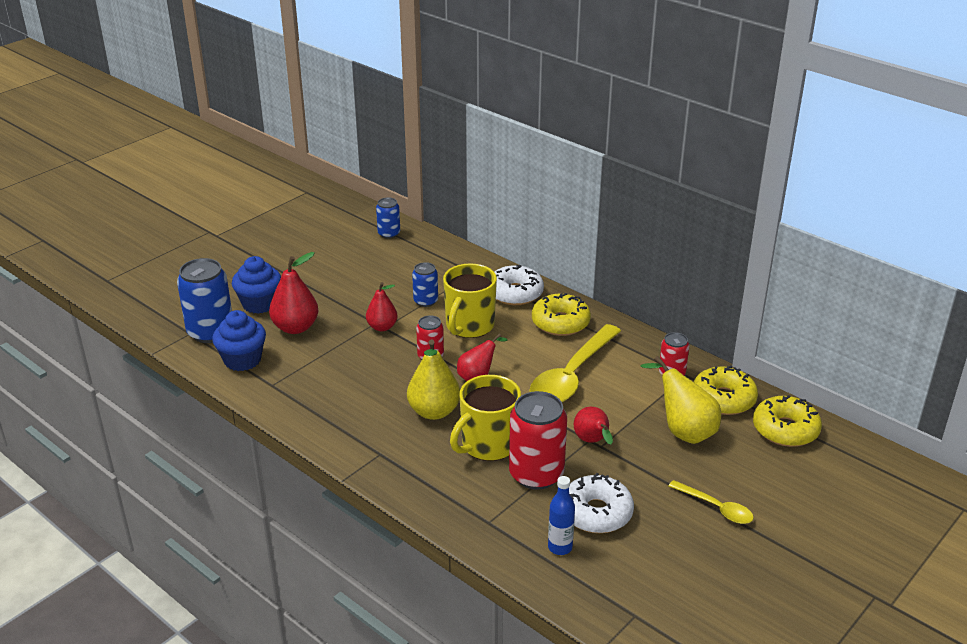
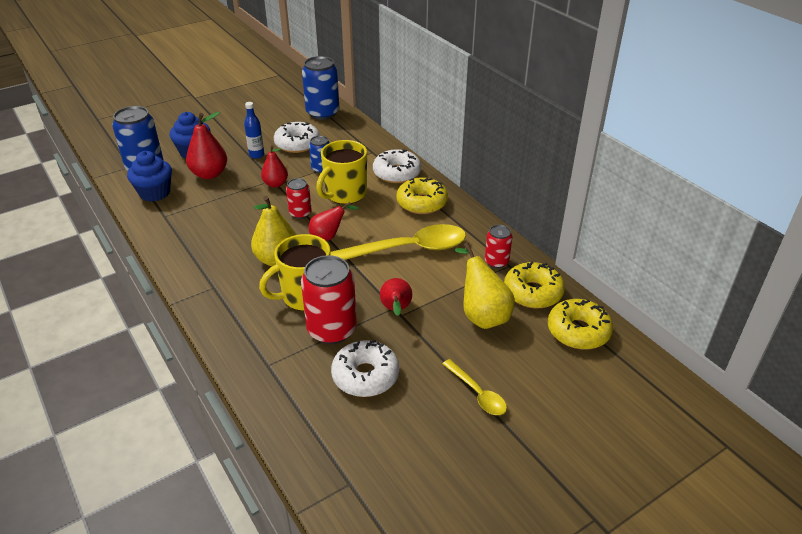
camera: 15 degrees right, 5 degrees up
blue can [376,197,400,239] -> blue can [302,56,339,120], size x1.82
yellow spoon [530,324,621,402] -> yellow spoon turned 150 degrees counterclockwise [331,224,466,260]
blue bottle [548,476,575,555] -> blue bottle moved to [244,102,264,159]
none -> white donut [274,122,320,153]

